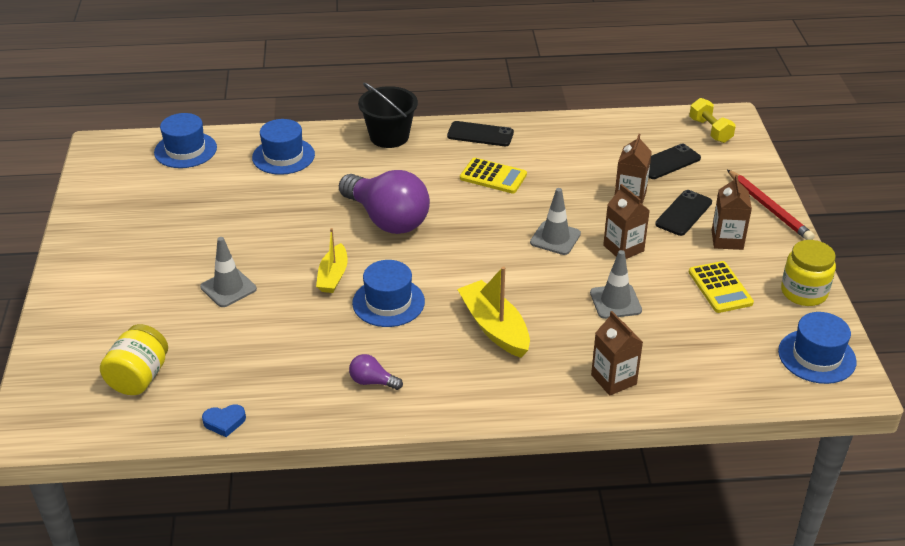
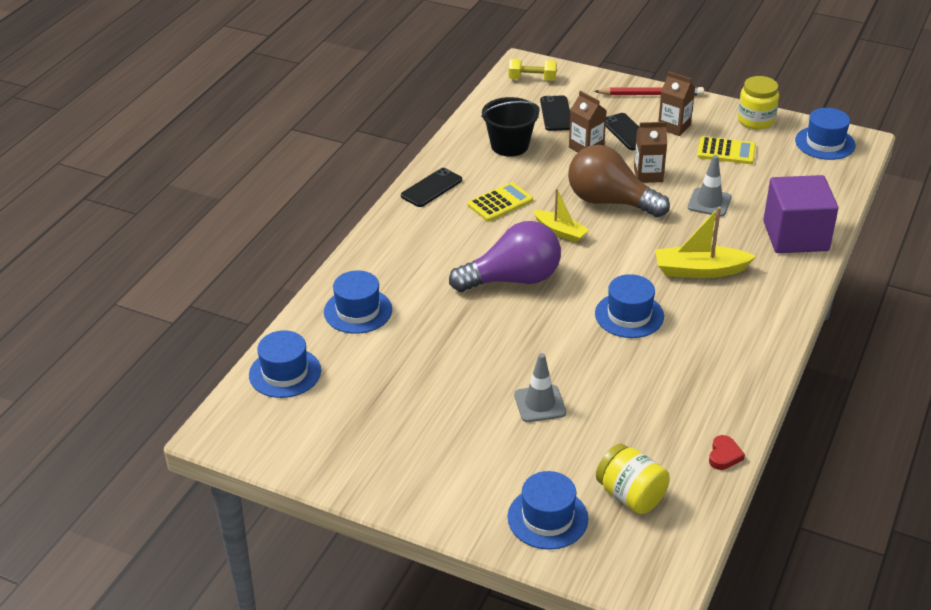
camera: 60 degrees left, 0 degrees up
blue heart [202,404,246,437] -> red heart [709,435,745,470]
yellow boat [316,228,348,293] -> yellow boat moved to [533,188,589,243]
purple light bulb [349,354,403,390] -> none
black bucket [358,82,418,148] -> black bucket moved to [481,97,540,157]
grey traffic cone [530,188,581,255] -> brown light bulb [568,145,670,217]
brown carton [591,311,643,396] -> purple cube [763,175,838,253]
none -> blue hat [507,471,589,550]

